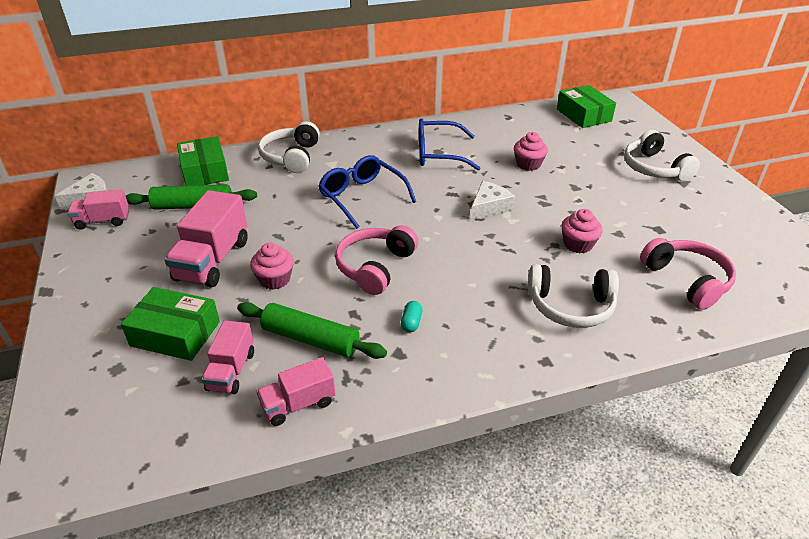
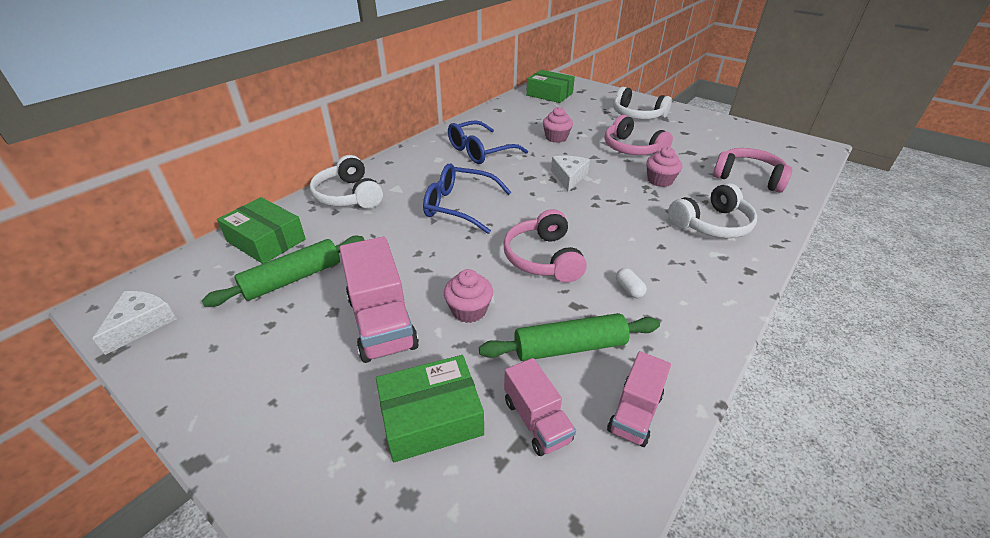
camera: 35 degrees left, 0 degrees up
pink truck [67,189,129,230] -> none
turquoise capsule [401,301,423,332] -> white capsule [616,268,647,298]
none -> pink headphones [605,115,673,155]

